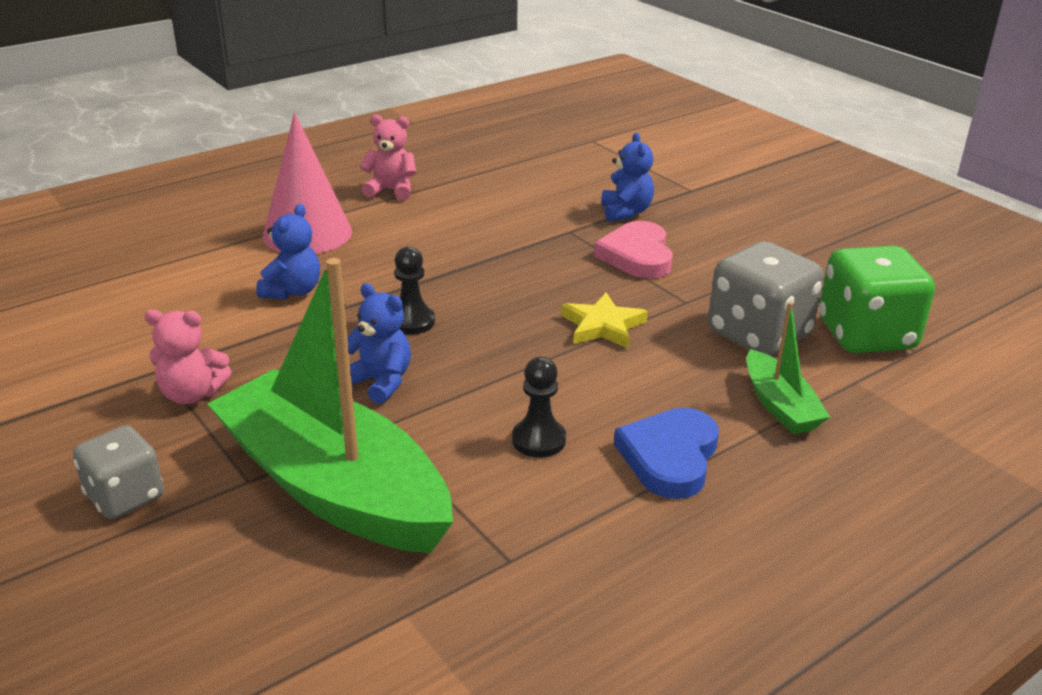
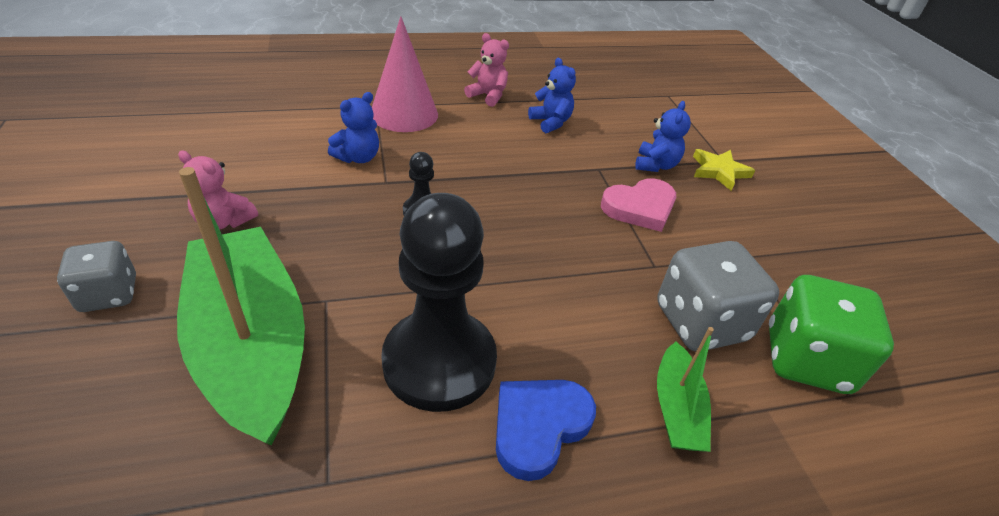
camera: 20 degrees right, 10 degrees up
blue teddy bear [347,283,411,404] -> blue teddy bear moved to [528,58,576,133]
black pawn [512,357,566,458] -> black pawn [381,193,497,412], size x2.31
yellow star [561,292,648,349] -> yellow star moved to [693,149,755,191]
pink heart [594,221,673,279] -> pink heart turned 135 degrees counterclockwise [601,178,676,232]

